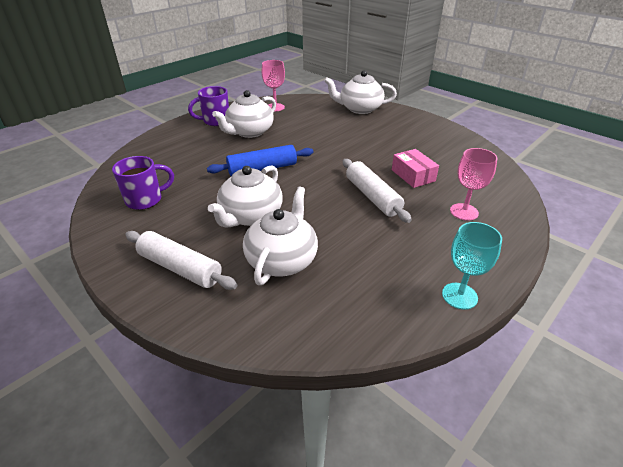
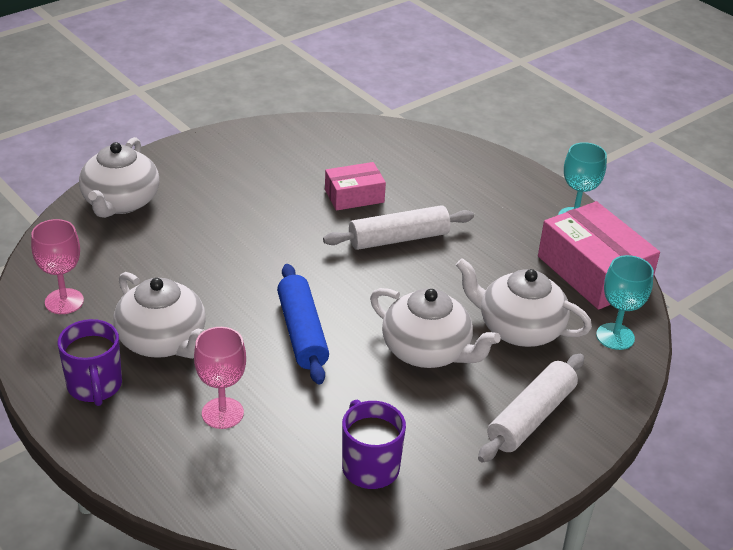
camera: 85 degrees left, 0 degrees up
pink goblet [450,148,498,221] -> pink goblet moved to [194,327,246,429]
none -> pink box [538,201,660,310]
none -> turquoise goblet [596,255,654,350]

